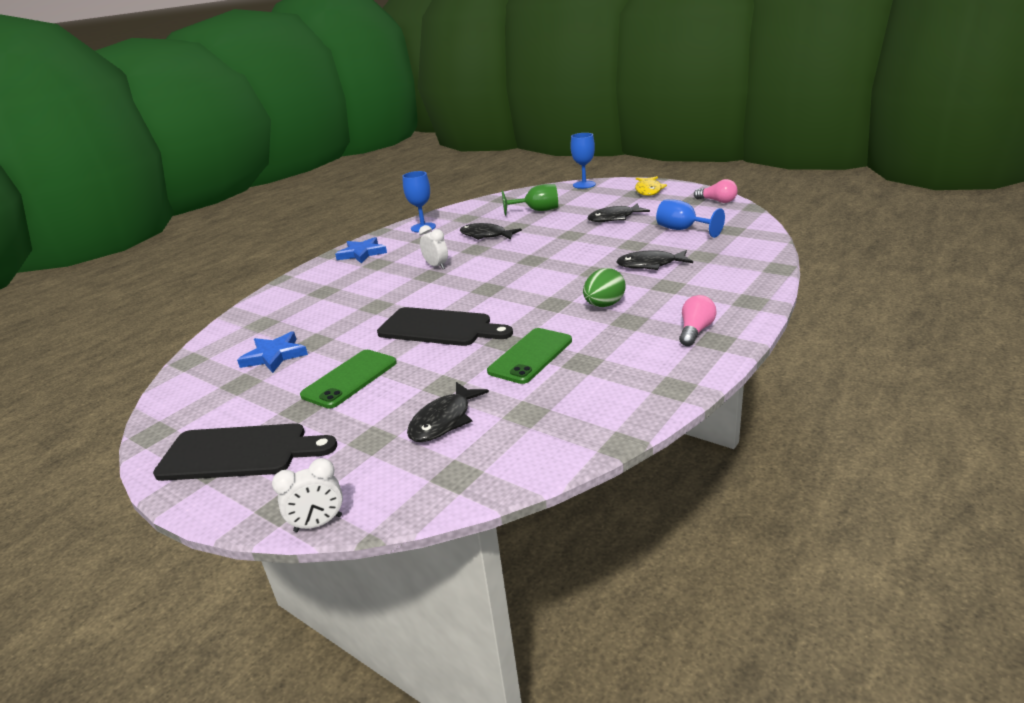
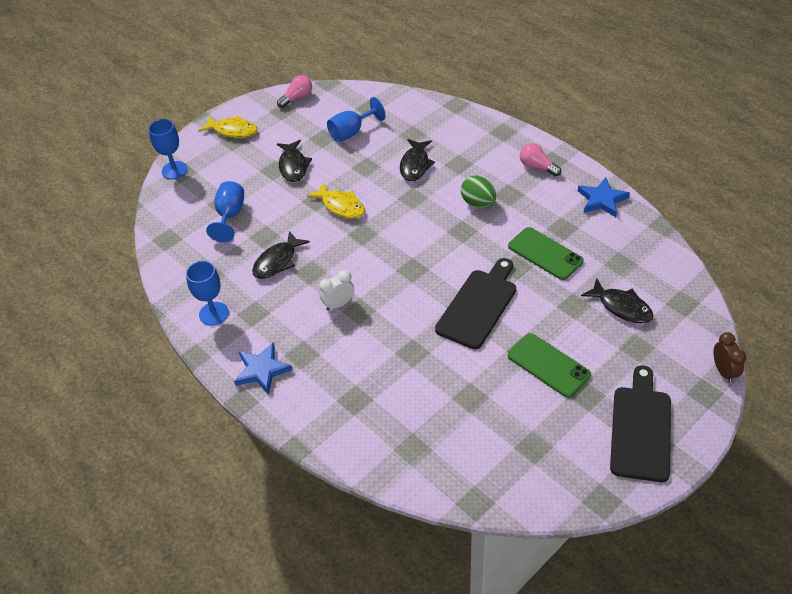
camera: 80 degrees left, 20 degrees up
blue star [237,331,308,373] -> blue star moved to [578,177,630,217]
white clock [272,458,343,532] -> brown clock [713,332,746,383]
green goblet [502,184,558,216] -> blue goblet [206,181,244,242]
none -> yellow fish [307,182,365,219]

